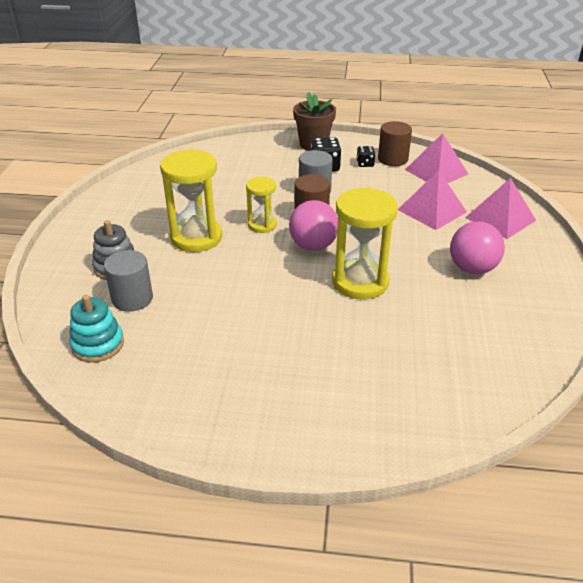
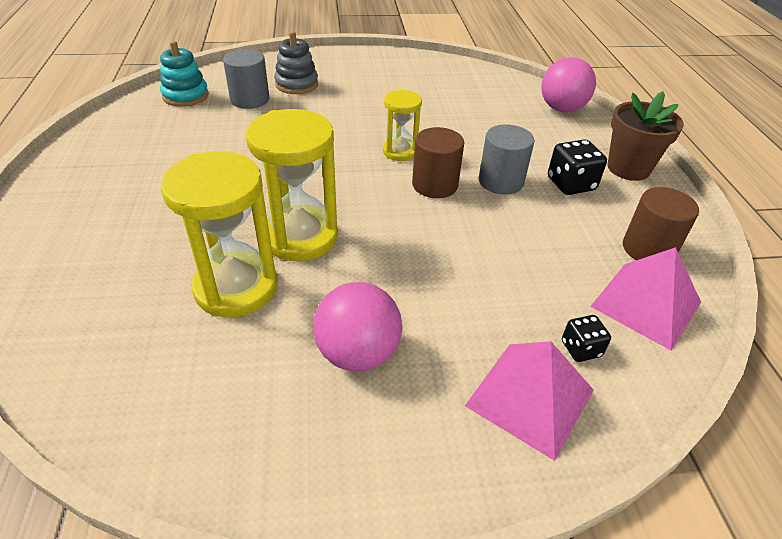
camera: 75 degrees right, 5 degrees up
yellow hourglass [160,149,222,252] -> yellow hourglass moved to [161,151,277,318]
pink ball [289,200,338,251] -> pink ball moved to [541,57,596,112]
black dice [356,146,376,167] -> black dice moved to [562,315,611,362]
pink pyramid [398,170,467,230] -> none

